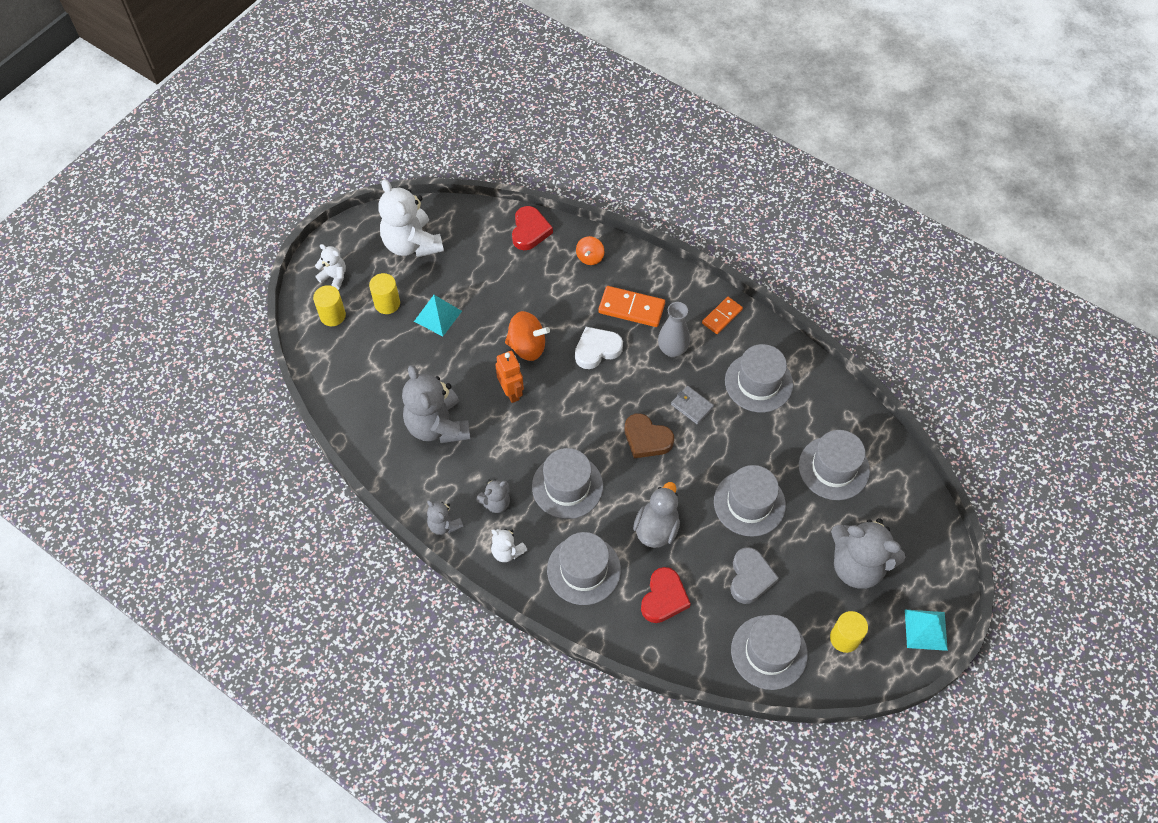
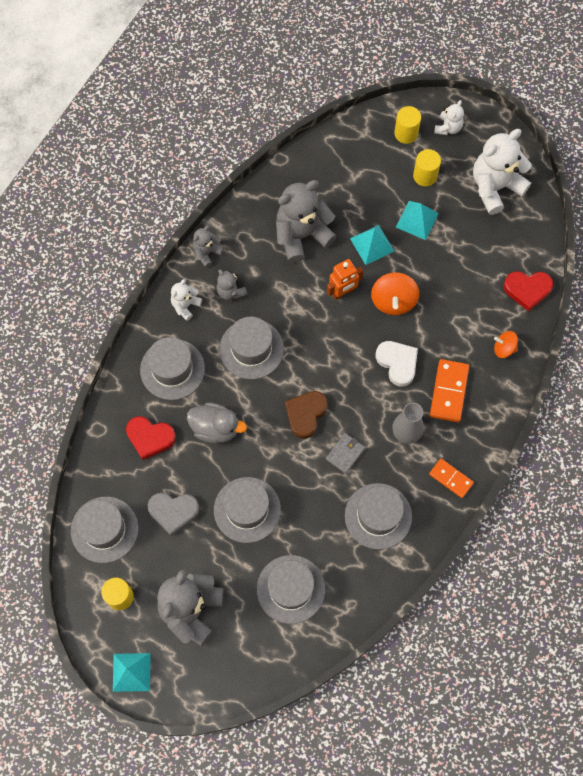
camera: 85 degrees right, 10 degrees up
none -> turquoise pyramid [350,225,394,265]

